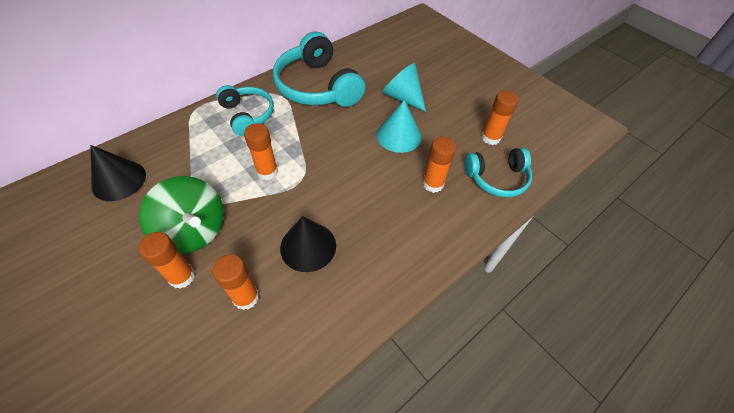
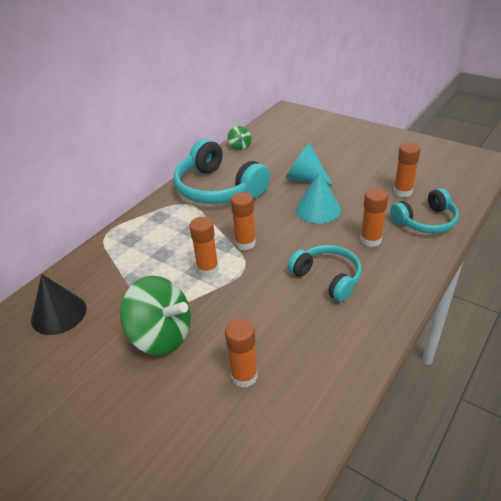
camera: 10 degrees left, 15 degrees down
orange glue stick [138,232,195,289] -> orange glue stick moved to [231,192,256,250]
turquoise headphones [216,85,274,136] -> turquoise headphones moved to [288,245,362,302]
black cone [280,216,336,272] -> none
none -> green spinning top [228,126,251,150]

